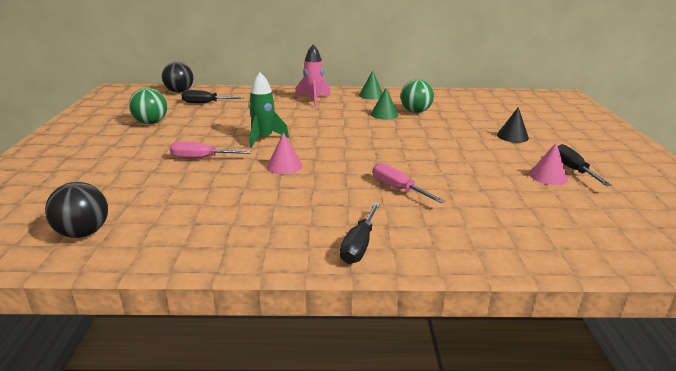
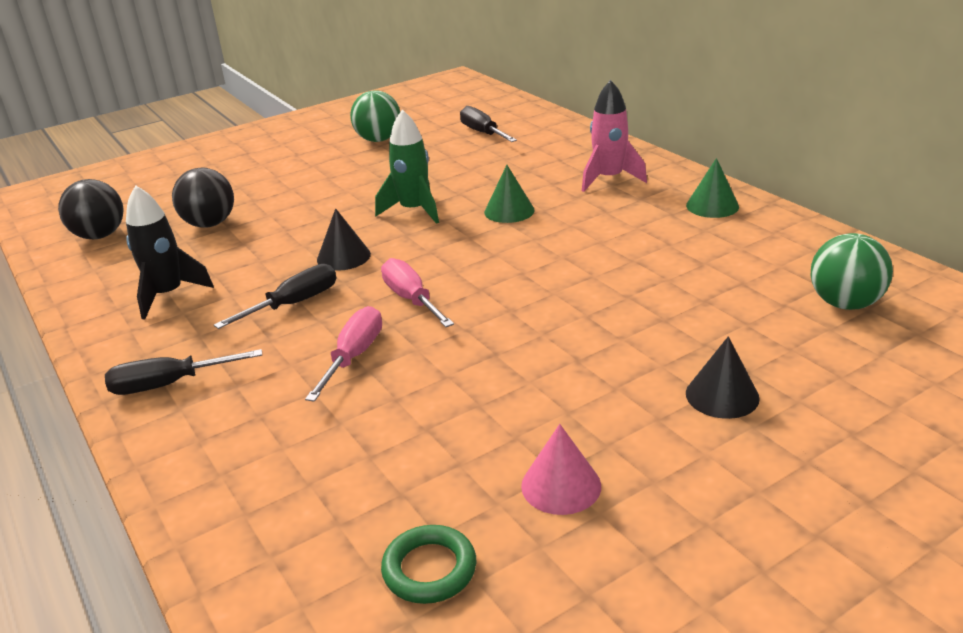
camera: 60 degrees right, 5 degrees up
black ball [162,62,193,93] -> black ball moved to [172,168,234,228]
pink screwdriver [170,141,251,158] -> pink screwdriver moved to [381,258,454,327]
pink cone [267,133,303,174] -> black cone [317,208,371,271]
green cone [370,88,398,120] -> green cone moved to [484,165,535,223]
green ball [401,79,434,113] -> green ball moved to [811,233,893,310]
black screwdriver [558,144,612,186] -> black screwdriver moved to [214,264,336,329]
none -> black rocket [126,185,214,319]
none -> green ring [381,525,476,604]

